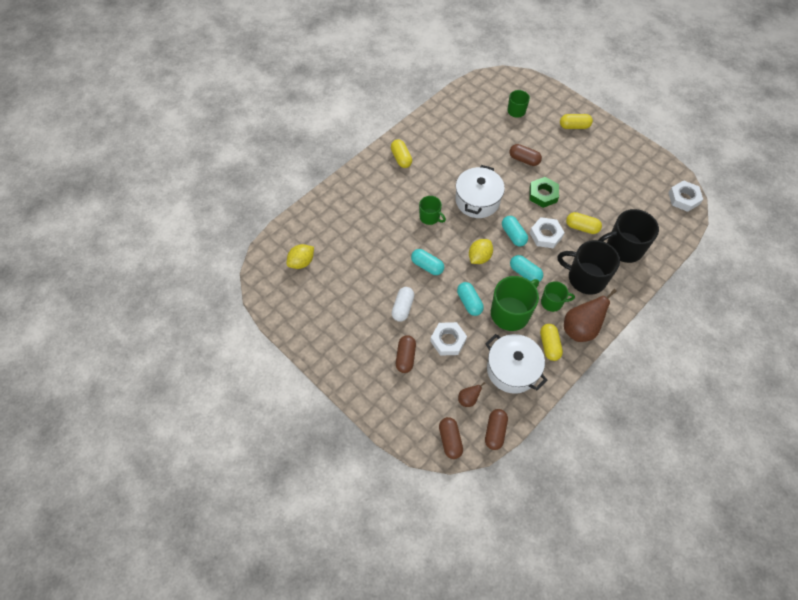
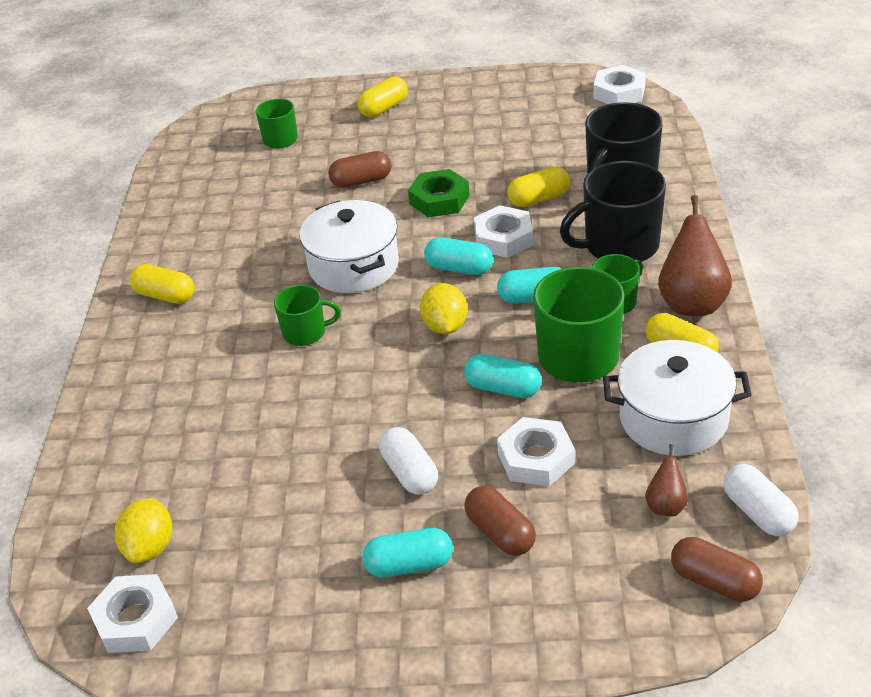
camera: 40 degrees left, 20 degrees down
turquoise capsule [411,249,444,275] -> turquoise capsule moved to [362,528,453,578]
brown capsule [485,409,508,450] -> white capsule [723,464,799,536]
none -> white nut [87,574,178,653]

